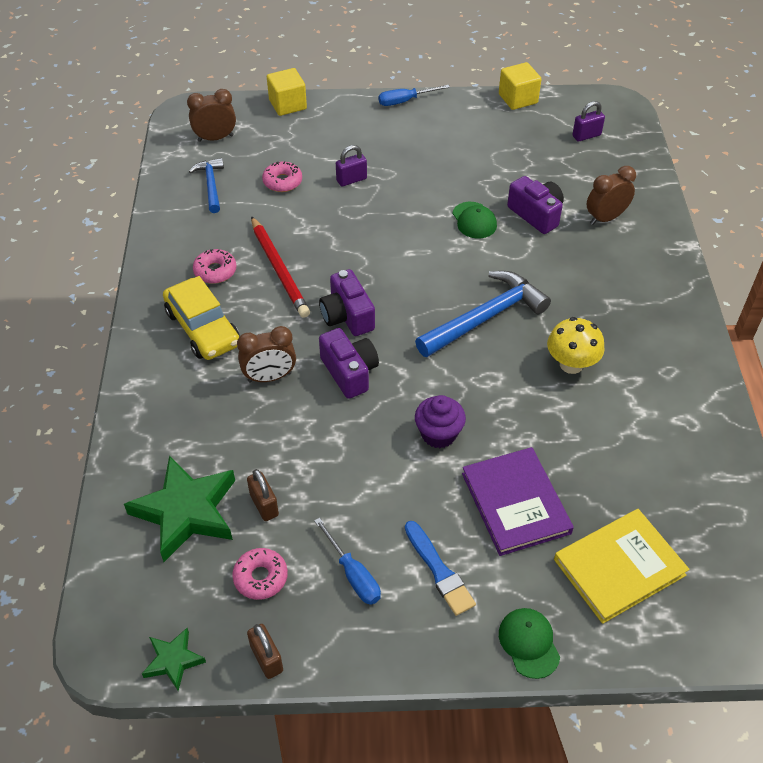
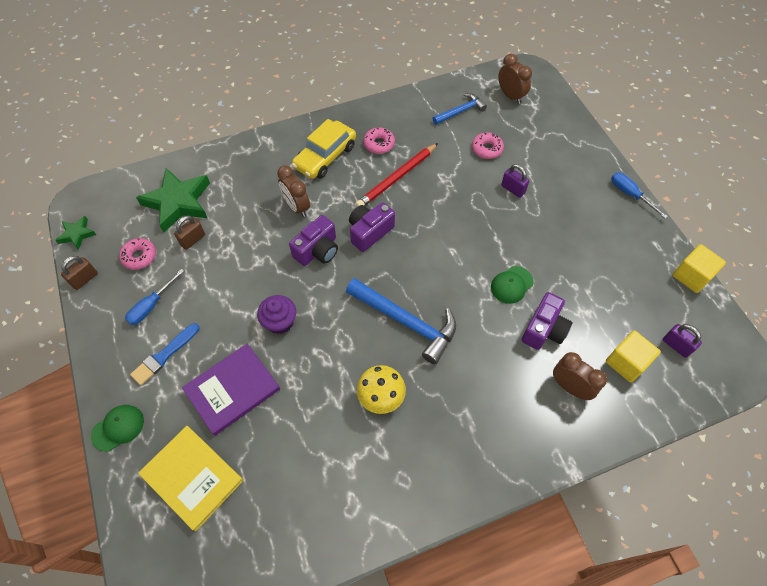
camera: 70 degrees right, 10 degrees up
yellow cube [267,68,307,116] -> yellow cube moved to [606,330,661,382]

